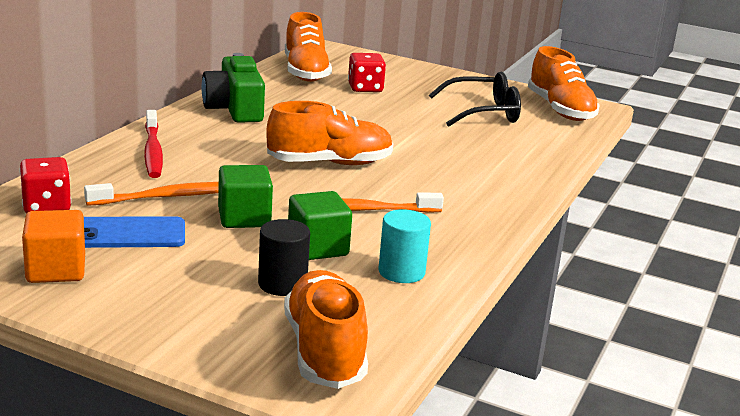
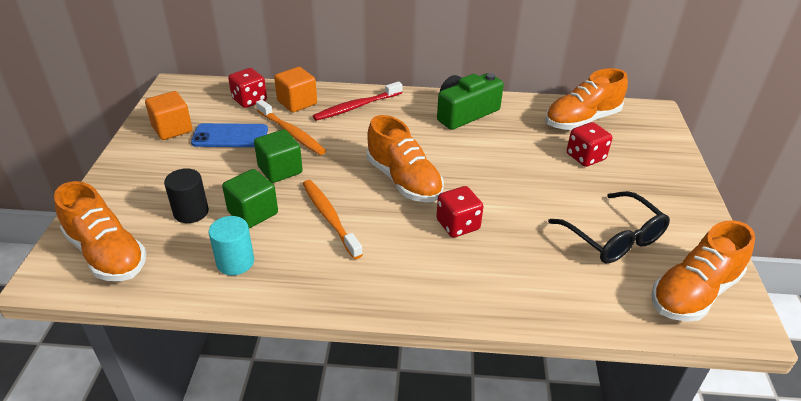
camera: 70 degrees right, 15 degrees up
blue phone [84,216,185,248] -> blue phone turned 60 degrees counterclockwise [191,123,268,147]
orange shoe [284,270,368,389] -> orange shoe turned 75 degrees clockwise [54,181,146,281]
none -> orange cube [274,67,317,113]
none -> red dice [436,186,483,238]

